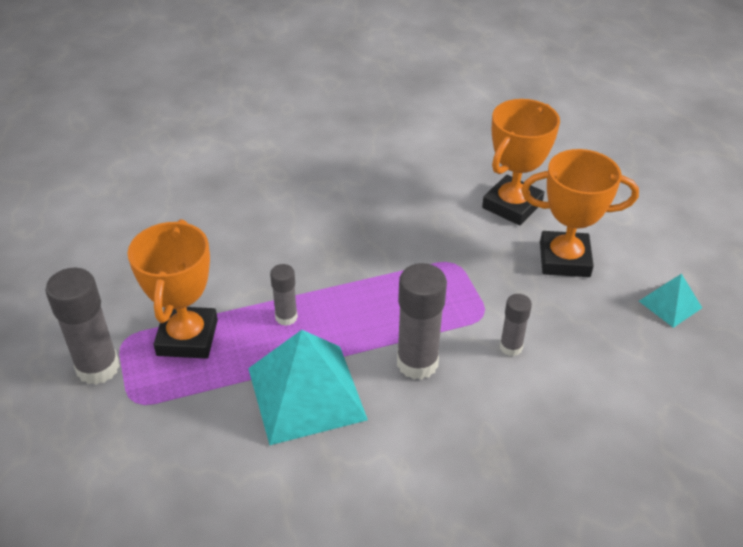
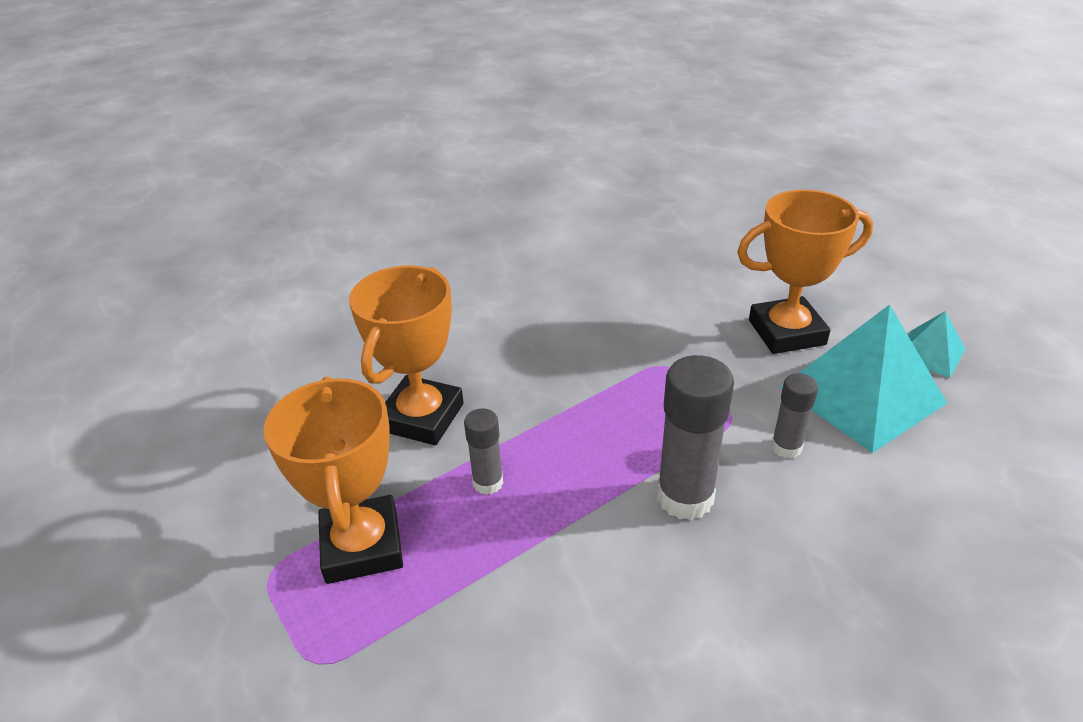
camera: 15 degrees left, 5 degrees down
grey glue stick [45,268,120,385] -> none
turquoise pyramid [248,330,368,445] -> turquoise pyramid moved to [780,304,947,453]
orange trophy [482,99,560,225] -> orange trophy moved to [349,265,464,445]

